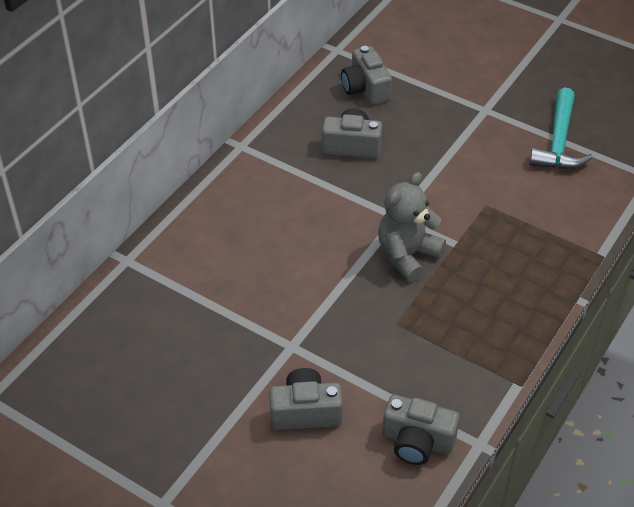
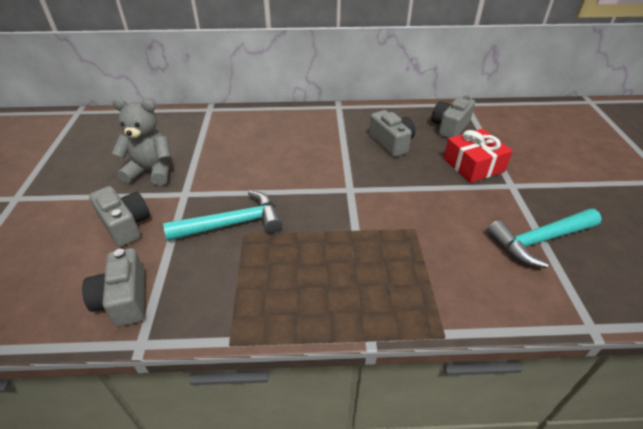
camera: 55 degrees right, 5 degrees down
grey teddy bear [378,172,446,282] -> grey teddy bear moved to [112,98,171,186]
none -> turquoise hammer [163,191,282,241]
none -> red gift [444,129,513,183]

